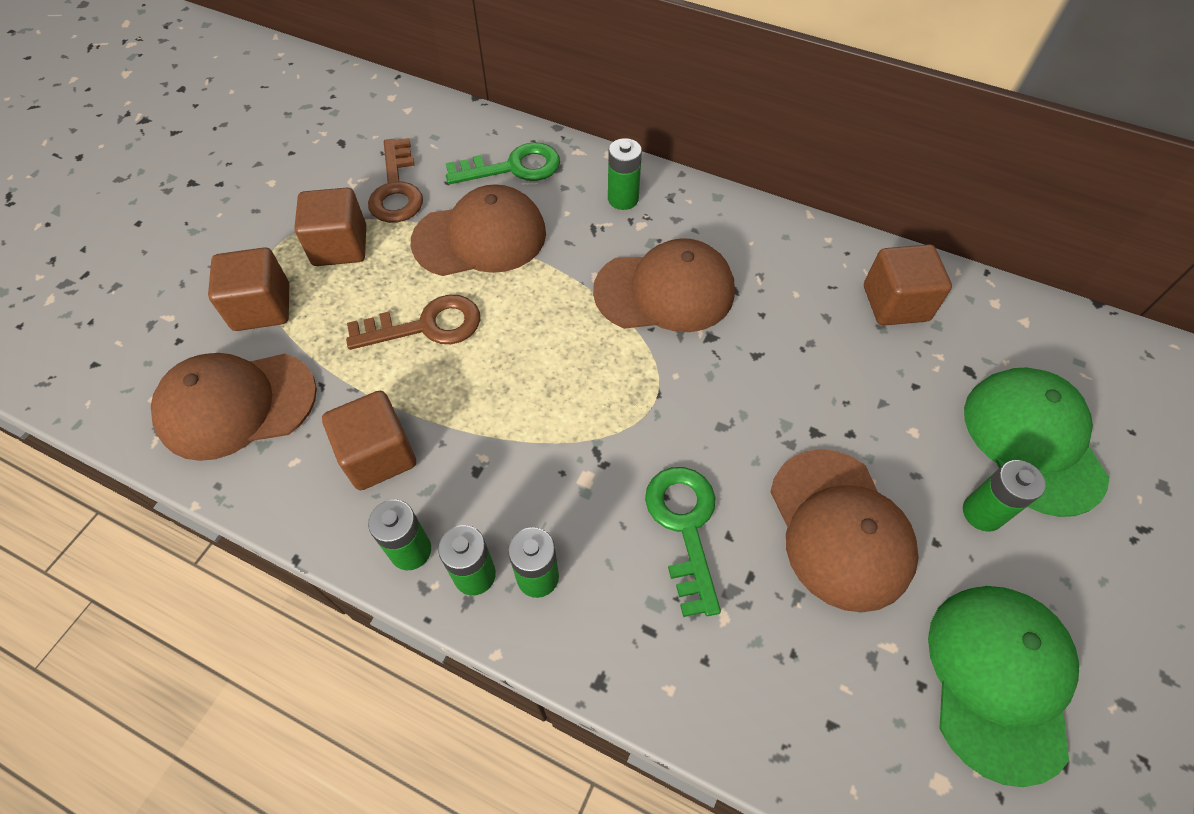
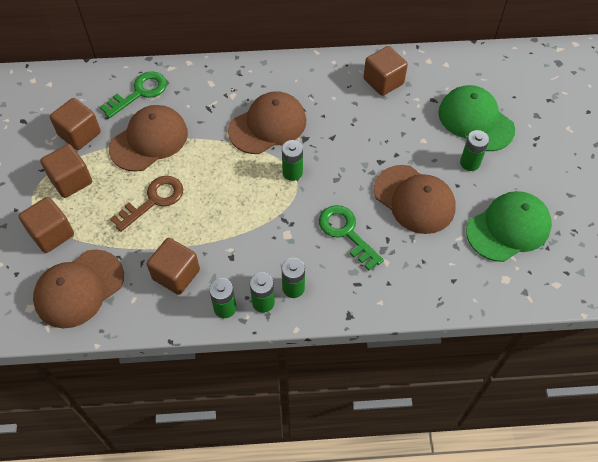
camera: 30 degrees left, 0 degrees up
brown key [368,138,423,223] -> brown cube [50,98,101,150]
green battery [608,138,642,210] -> green battery moved to [282,140,303,181]
green cap [928,586,1079,787] -> green cap turned 75 degrees clockwise [466,191,552,262]

